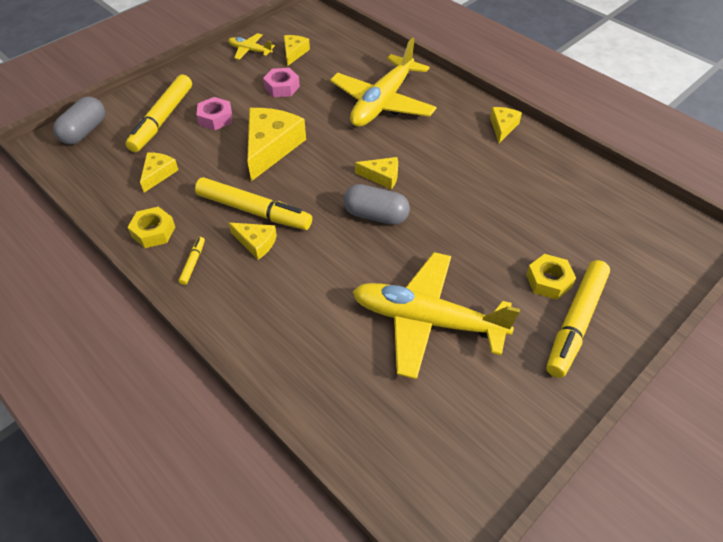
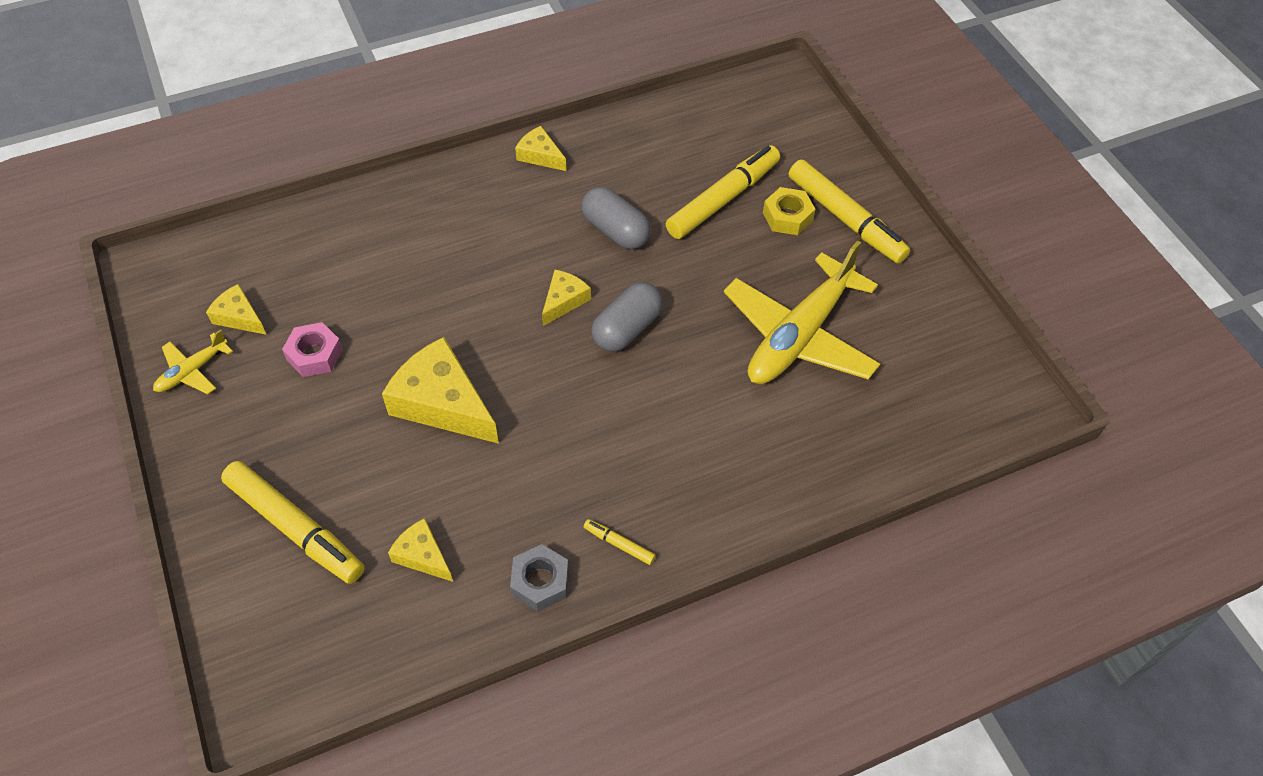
camera: 70 degrees left, 5 degrees up
grey capsule [53,97,105,145] -> grey capsule moved to [581,187,651,249]
yellow nut [128,207,175,248] -> grey nut [510,544,569,612]
yellow marker [195,177,312,230] -> yellow marker moved to [666,145,780,239]
pink nut [197,97,232,130] -> none
yellow cheese [229,223,277,260] -> none
yellow plane [330,38,437,127] -> none

